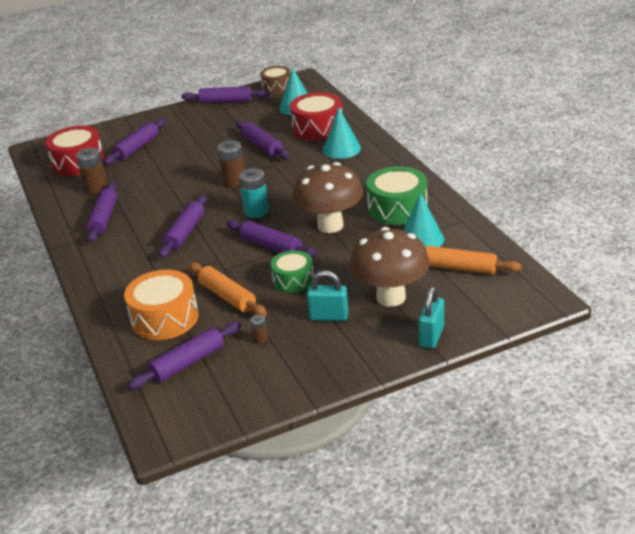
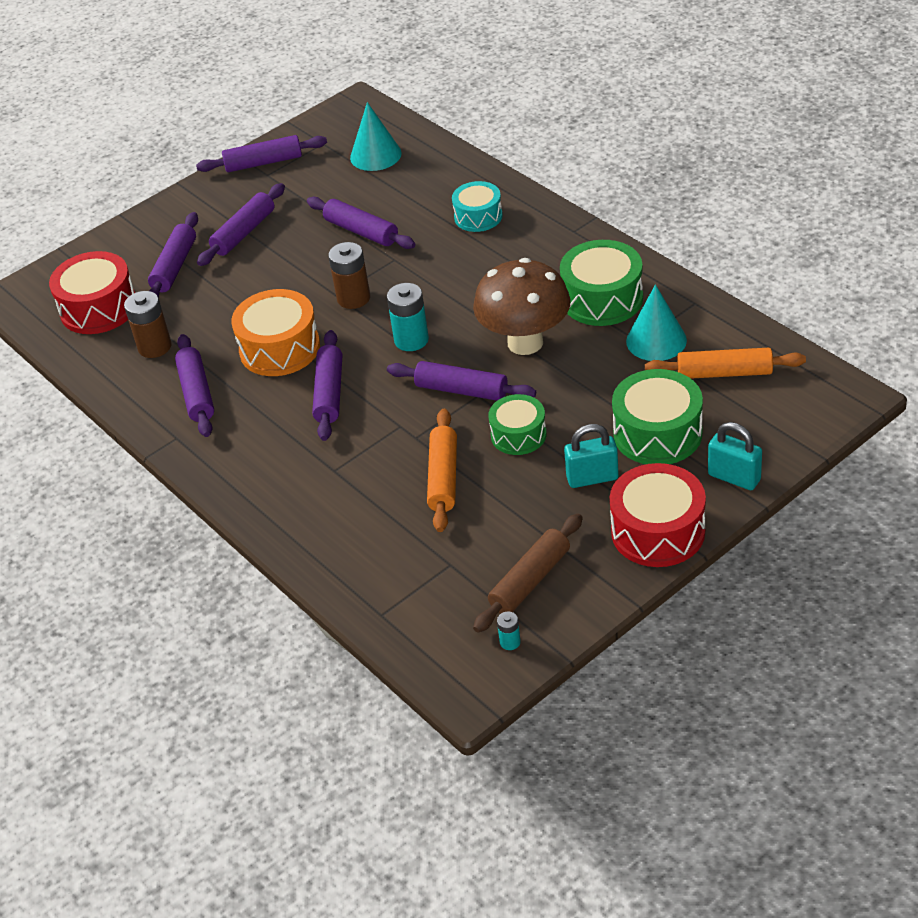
camera: 15 degrees left, 10 degrees up
orange drum [124,270,198,340] -> orange drum moved to [232,289,320,376]
purple rolling pin [128,322,241,389] -> purple rolling pin moved to [197,183,285,266]
orange rolling pin [189,262,267,317] -> orange rolling pin turned 60 degrees clockwise [427,409,457,532]
brown battery [250,315,268,344] -> none
brown drum [260,66,291,94] -> none
red drum [290,92,342,141] -> red drum moved to [610,463,706,567]
turquoise cone [323,107,361,159] -> turquoise drum [452,181,503,232]
brown mushroom [350,227,430,307] -> green drum [612,369,703,464]
turquoise padlock [418,287,444,349] -> turquoise padlock turned 60 degrees counterclockwise [708,422,762,490]
none -> brown rolling pin [473,514,583,632]
none -> turquoise battery [497,612,521,650]

